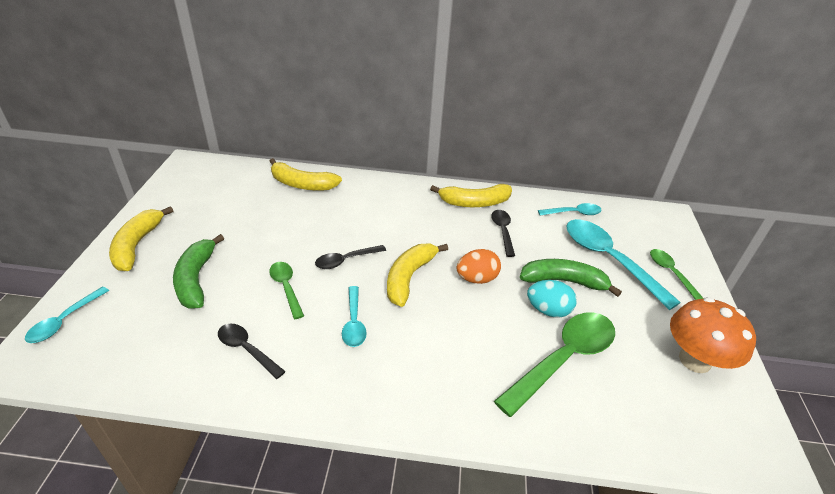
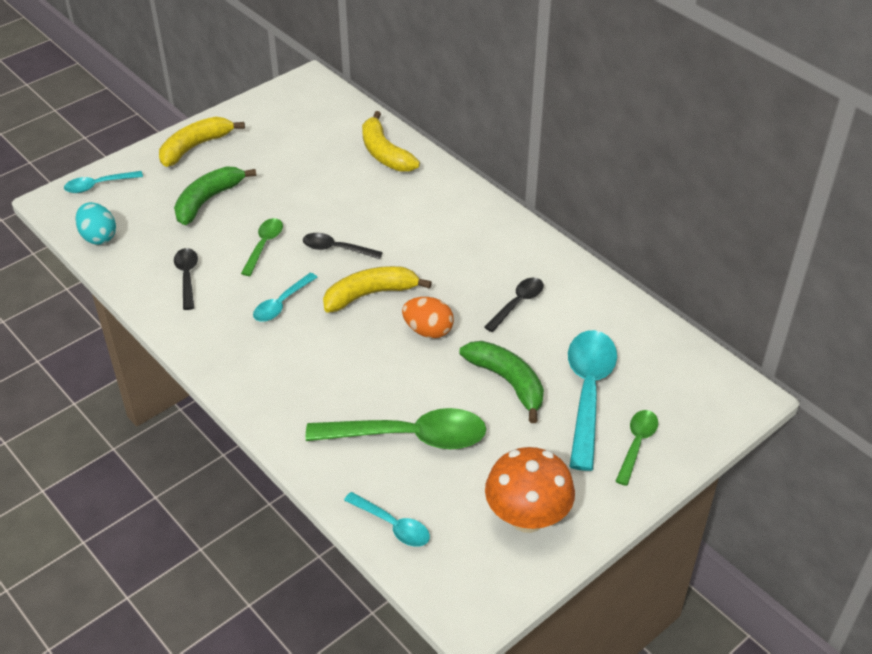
camera: 45 degrees right, 5 degrees up
yellow banana [430,184,512,207] -> none
turquoise egg [527,280,577,318] -> turquoise egg moved to [76,202,116,245]
turquoise spoon [538,203,602,216] -> turquoise spoon moved to [344,492,430,547]

